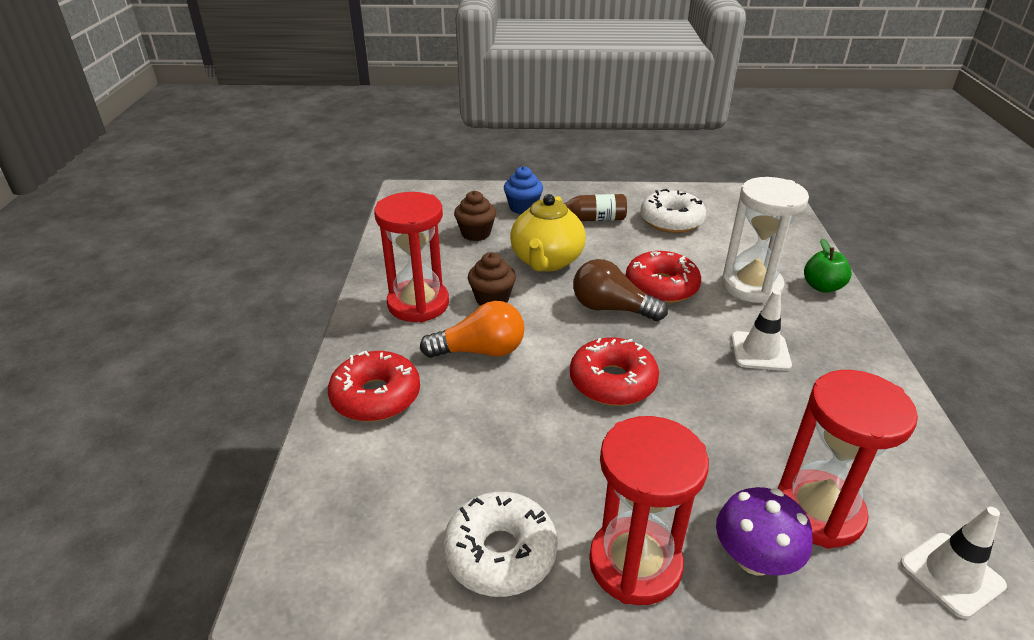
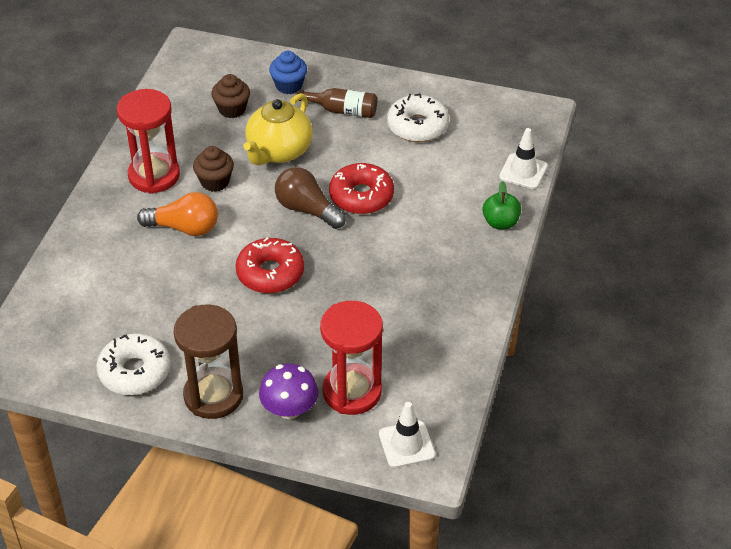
camera: 15 degrees right, 10 degrees up
red donut [328,351,420,422] -> none
red hourglass [589,416,709,605] -> brown hourglass [174,305,243,419]
white hourglass [722,177,809,303] -> none
white traffic cone [731,290,792,371] -> white traffic cone moved to [499,128,548,189]

